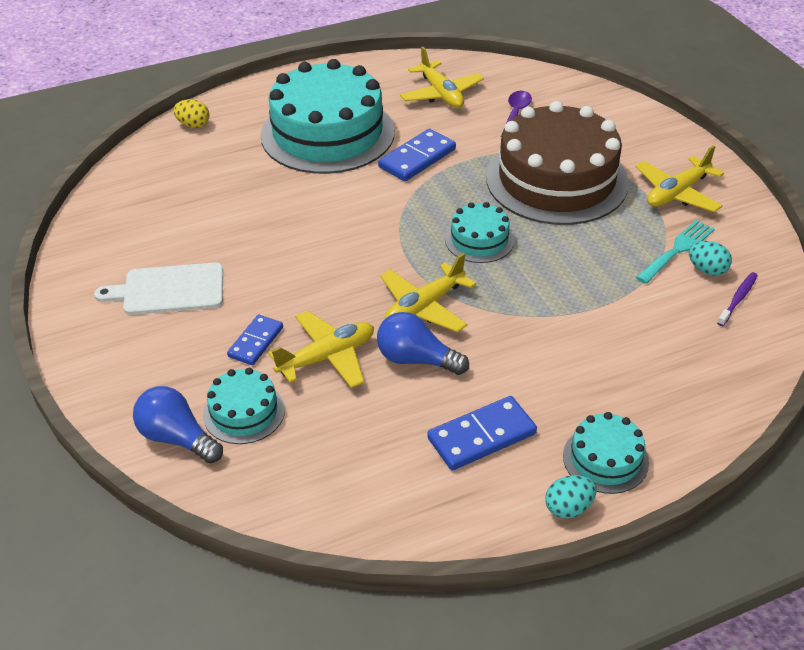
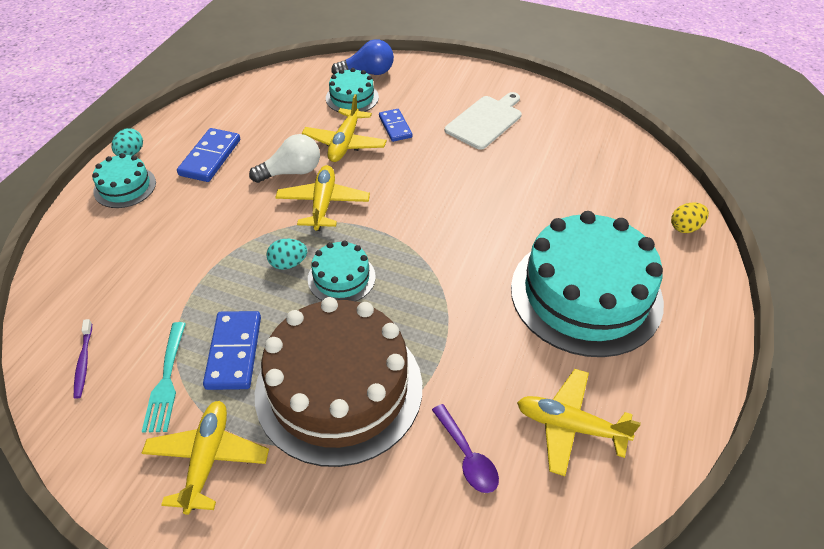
camera: 135 degrees right, 5 degrees up
blue light bulb [377,312,469,375] -> white light bulb [249,134,320,183]
blue domino [378,129,456,181] -> blue domino moved to [203,311,261,390]
turquoise egg [689,241,732,276] -> turquoise egg moved to [266,239,307,270]

